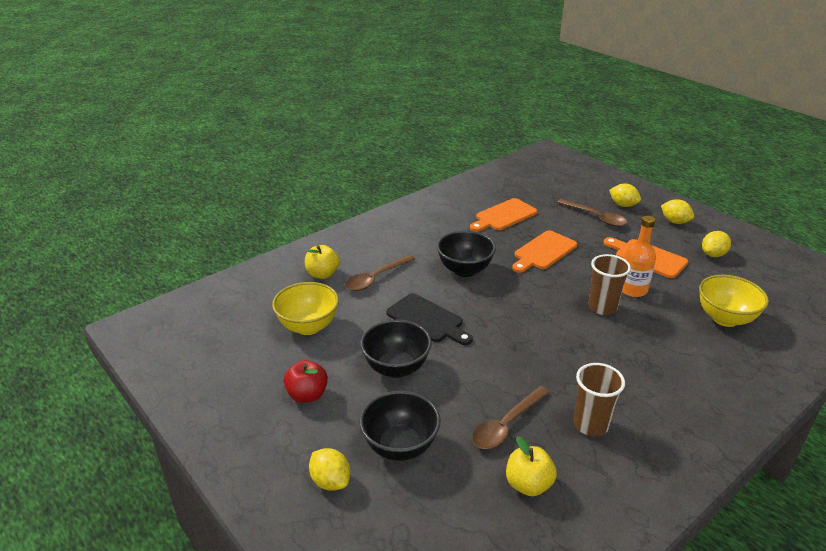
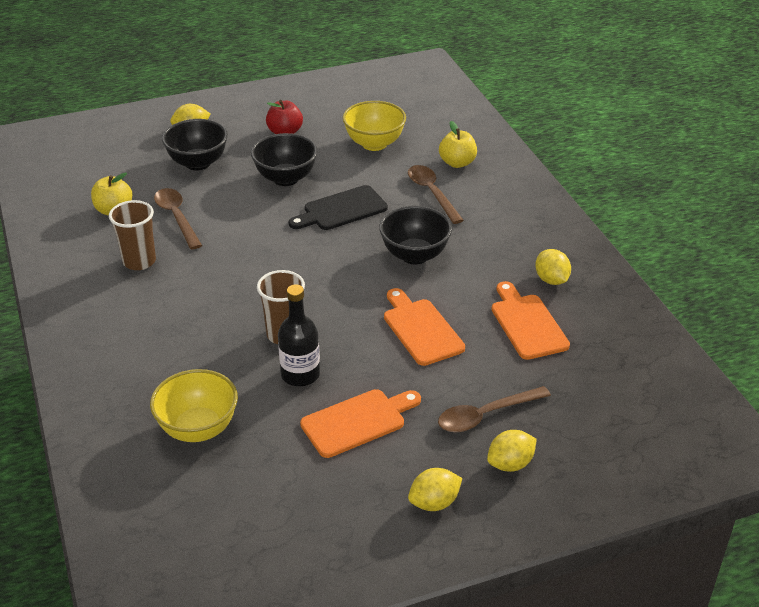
camera: 110 degrees right, 5 degrees up
orange bottle [622,216,656,297] -> black bottle [278,284,320,386]
yellow lemon [702,231,731,257] -> yellow lemon moved to [535,249,571,285]

